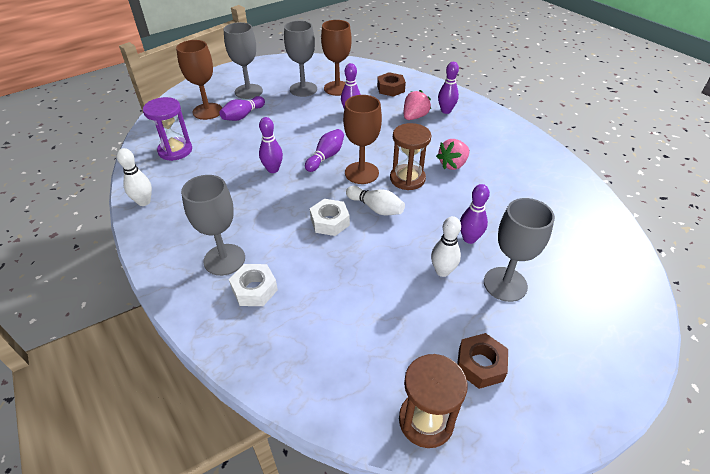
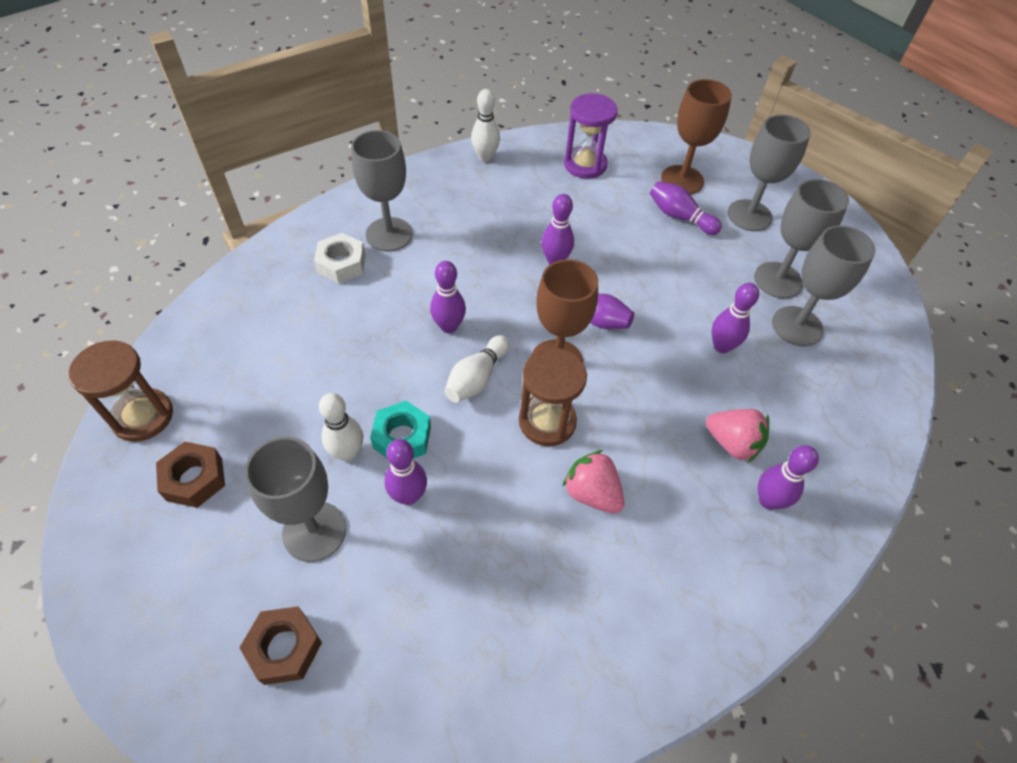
camera: 85 degrees right, 10 degrees up
white nut [310,199,350,236] -> purple bowling pin [430,261,466,333]
brown goblet [321,20,352,96] -> grey goblet [772,225,876,346]
brown nut [377,72,406,97] -> brown nut moved to [239,606,322,685]
none -> turquoise nut [370,401,431,459]

